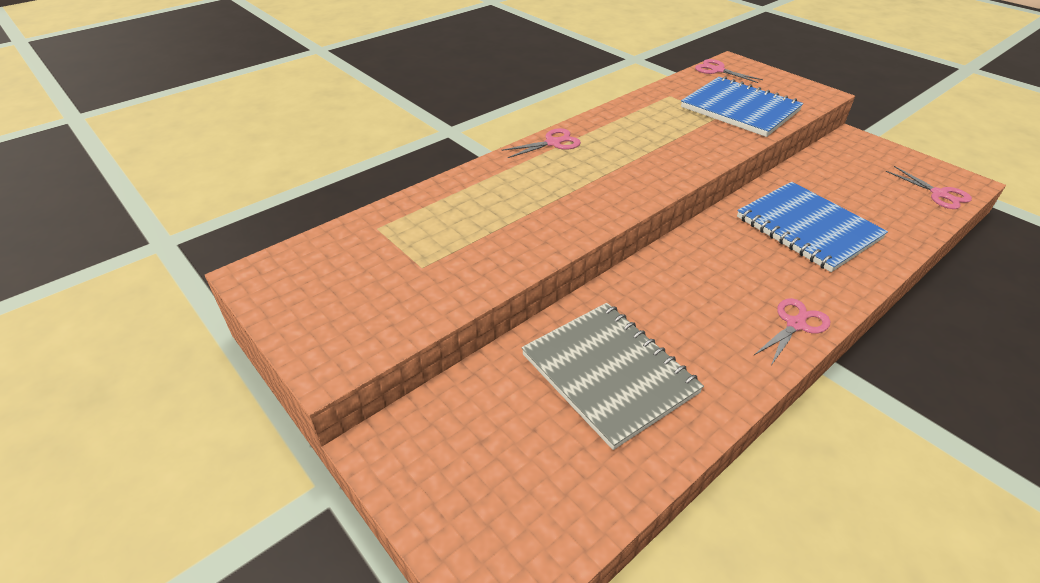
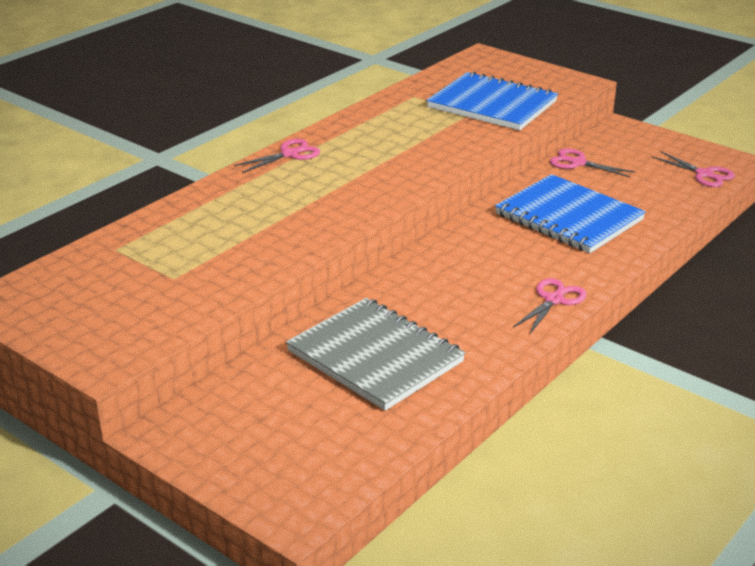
camera: 10 degrees left, 10 degrees down
pink scissors [695,59,763,83] -> pink scissors moved to [550,148,635,177]

